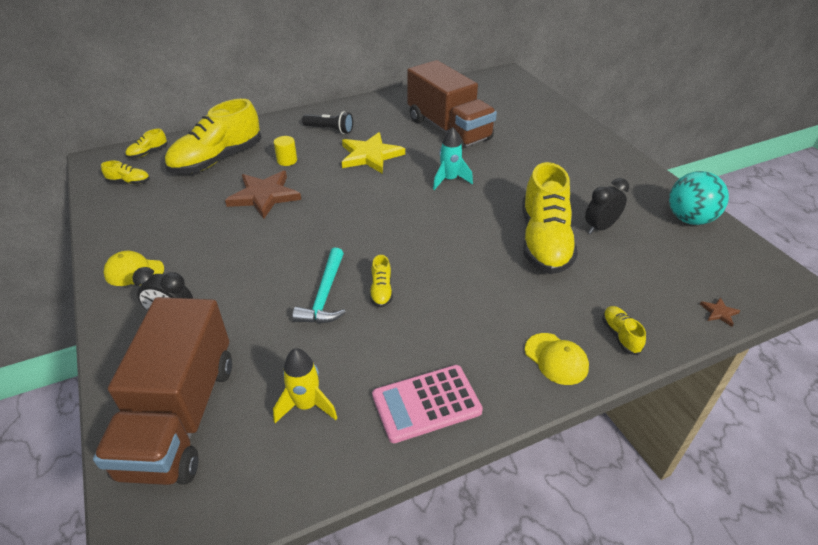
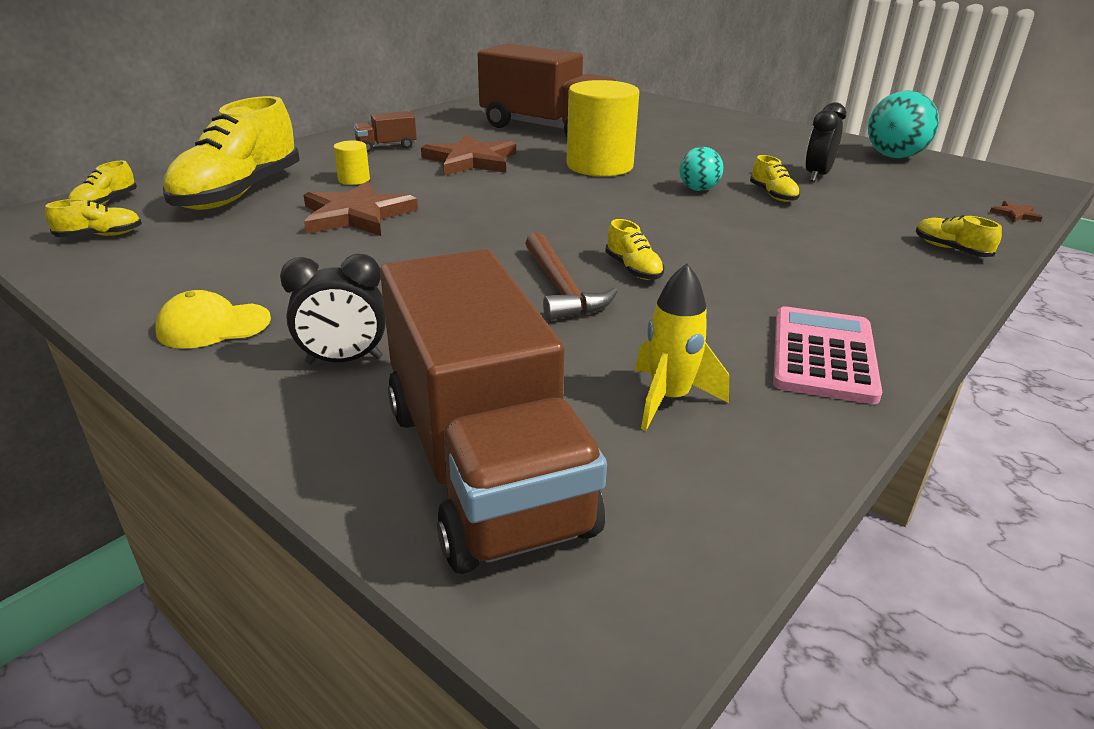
camera: 25 degrees left, 10 degrees down
turquoise hammer [292,248,346,323] -> brown hammer [525,232,618,321]
black flashlight [302,111,353,134] -> brown truck [353,111,417,152]
yellow star [342,132,405,174] -> brown star [421,134,516,176]
pink calculator [372,365,483,443] -> pink calculator turned 150 degrees clockwise [773,306,882,404]
turquoise rocket [433,127,473,190] -> yellow cylinder [567,80,639,176]
yellow shoe [522,162,578,274] -> yellow shoe [750,155,800,202], size x0.42
yellow cap [525,333,589,385] -> none
none -> turquoise ball [679,147,723,191]

